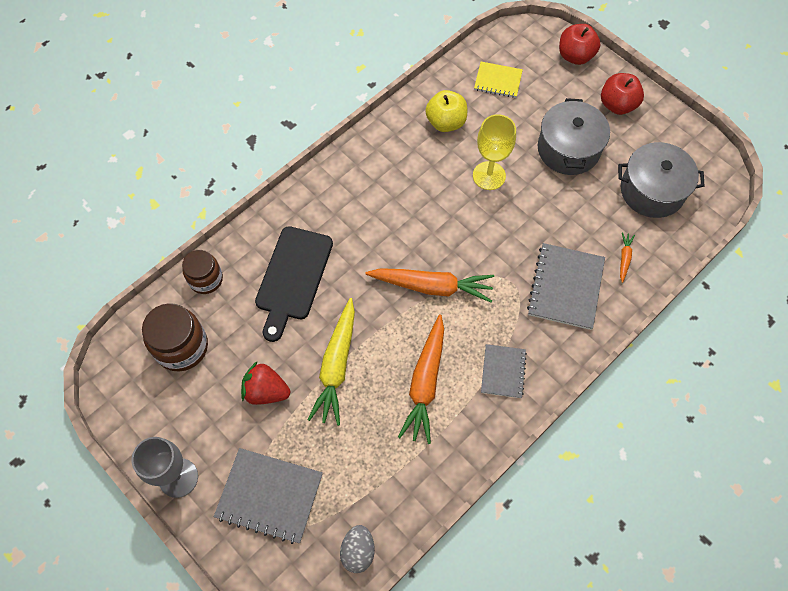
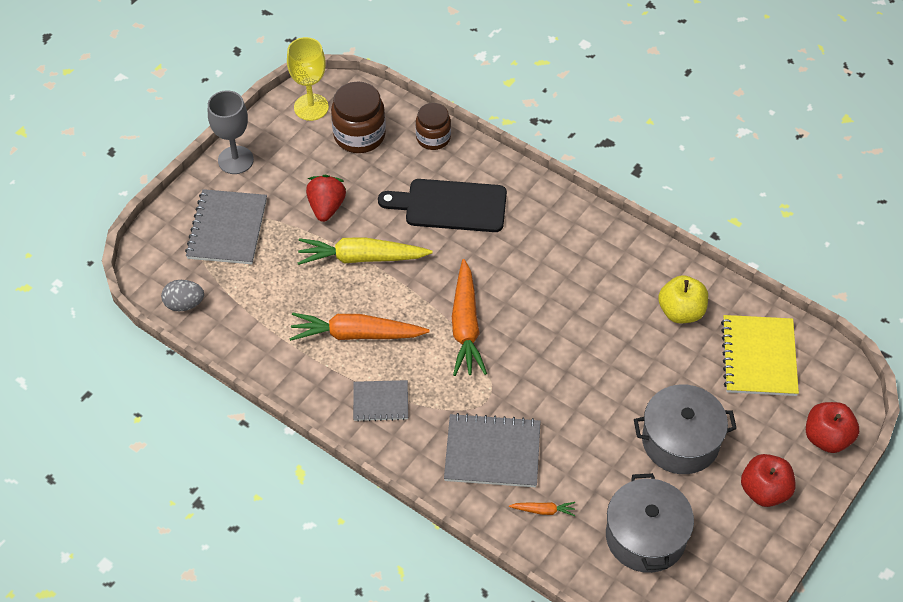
camera: 80 degrees right, 10 degrees down
yellow goblet [473,114,516,190] -> yellow goblet moved to [287,37,329,121]
yellow notebook [474,62,523,98] -> yellow notebook [721,315,799,396], size x1.65

